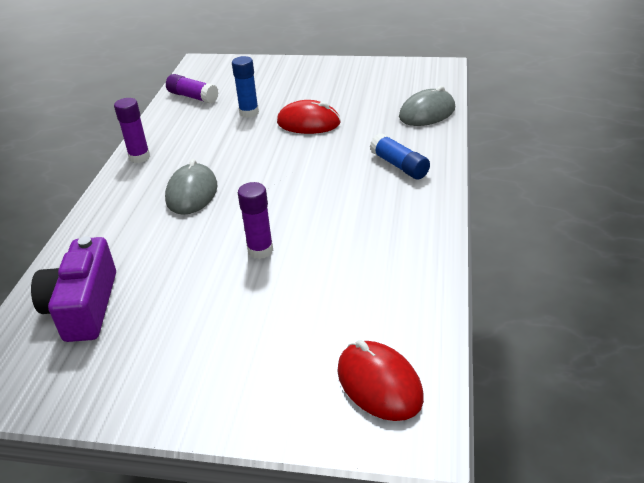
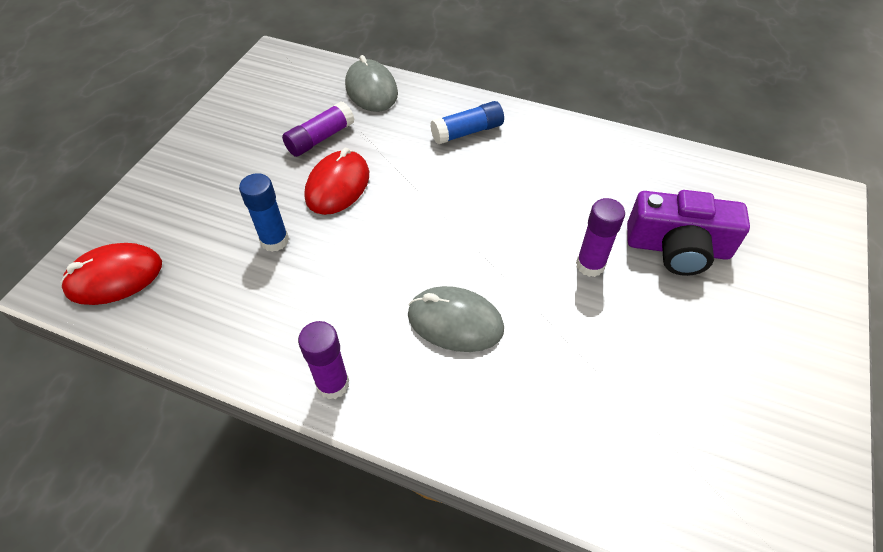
camera: 80 degrees left, 15 degrees up
purple camera [31,236,116,342] -> purple camera moved to [627,190,750,276]
purple glue stick [166,74,219,103] -> purple glue stick moved to [282,101,355,157]
red mouse [337,340,424,421] -> red mouse moved to [60,243,162,305]

